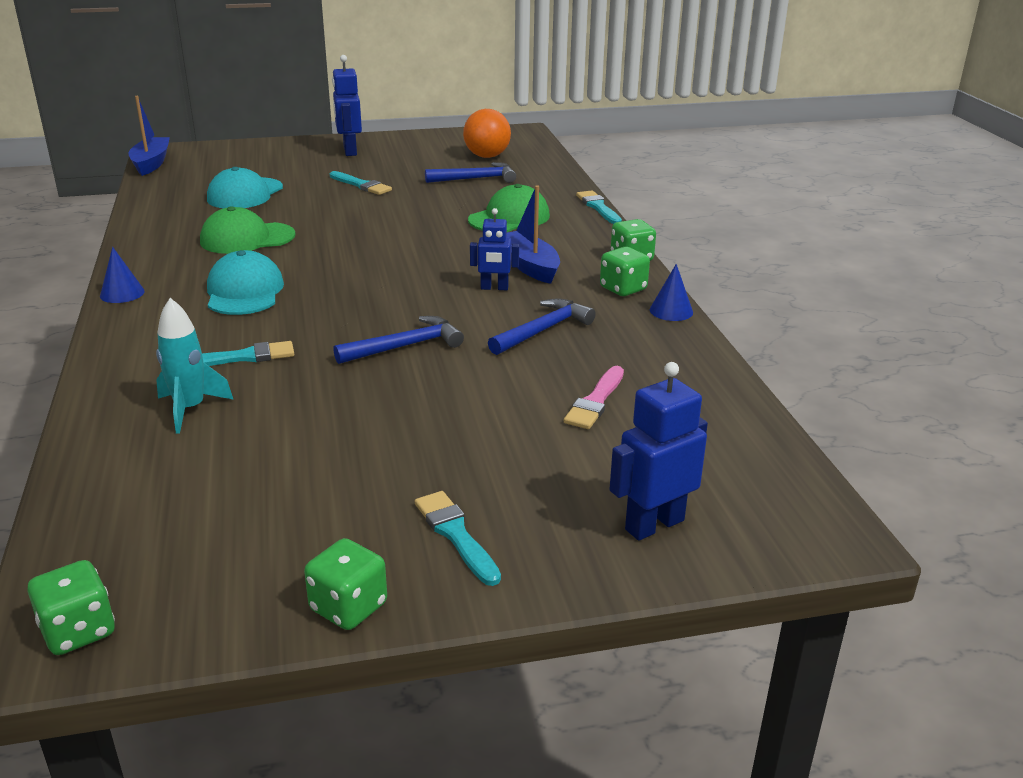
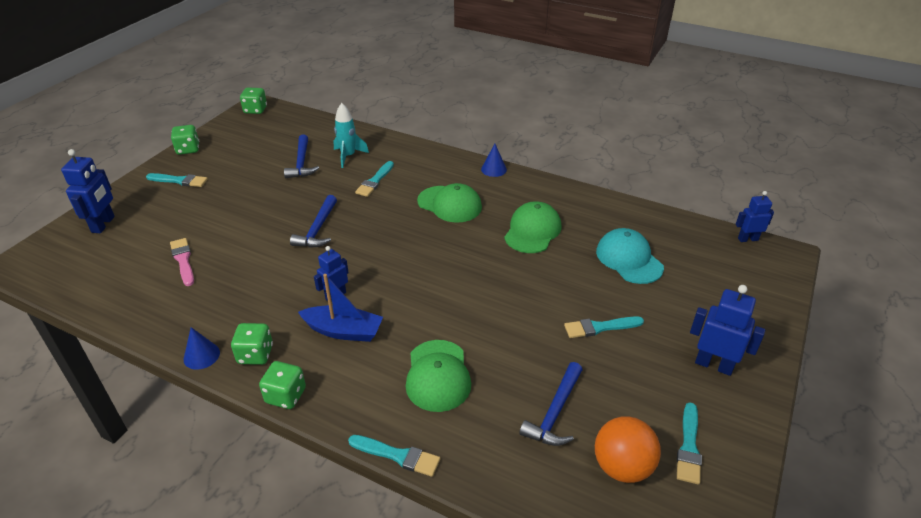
camera: 130 degrees right, 10 degrees up
blue boat [129,96,170,176] -> blue robot [736,191,774,242]
turquoise cap [207,250,284,315] -> green cap [417,183,482,223]
blue hammer [488,298,596,355] -> blue hammer moved to [284,135,319,178]
none -> turquoise brush [677,402,702,485]

